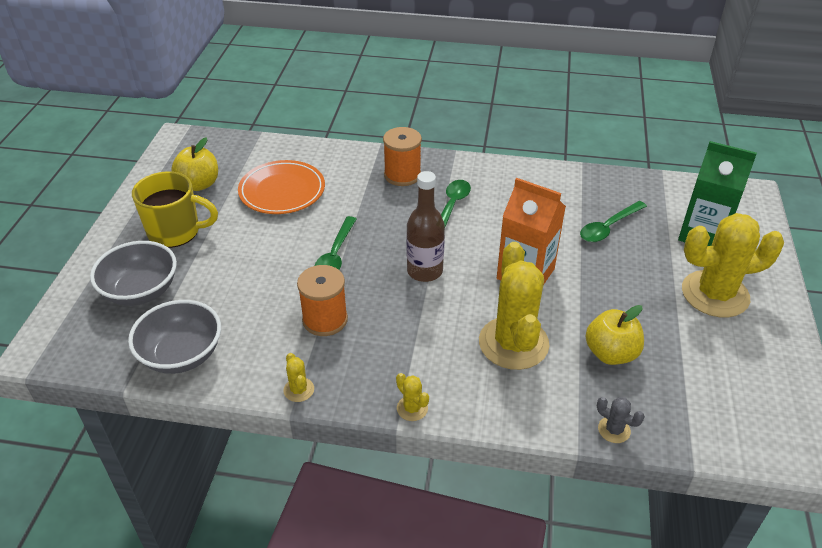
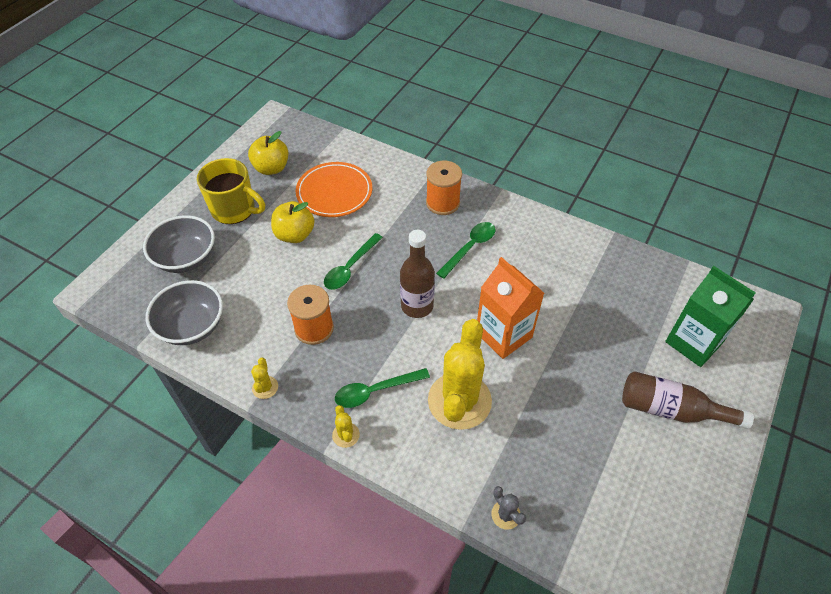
camera: 20 degrees right, 10 degrees up
green spoon [580,201,647,242] -> green spoon moved to [335,368,430,408]
yellow apple [586,305,644,365] -> yellow apple moved to [271,201,315,243]
yellow cactus [682,213,784,318] -> brown bottle [622,371,754,429]

